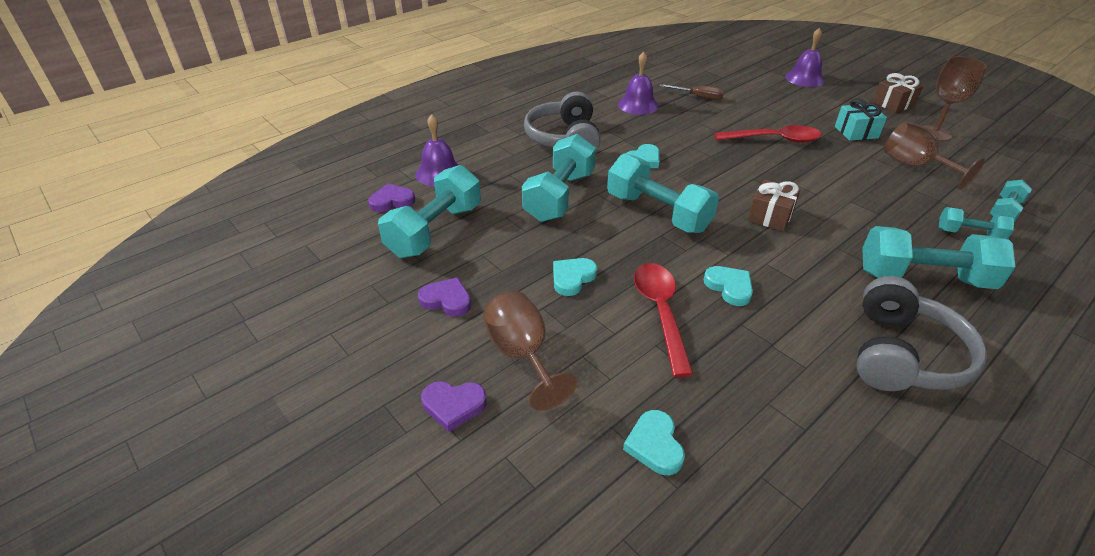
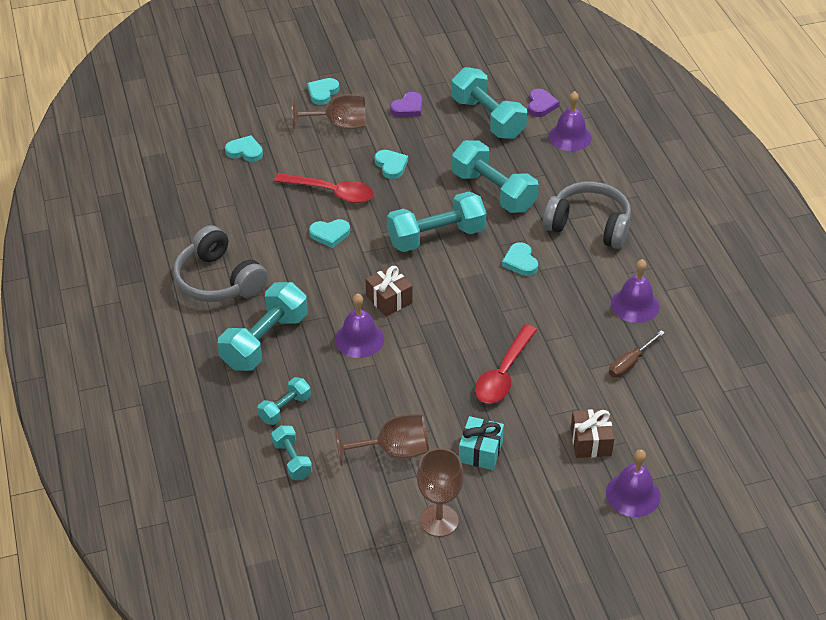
camera: 115 degrees right, 5 degrees up
purple heart [421,381,487,432] -> turquoise heart [307,78,339,105]
brown gift [872,73,923,113] -> brown gift moved to [570,409,614,458]
none -> purple bell [335,294,384,358]

